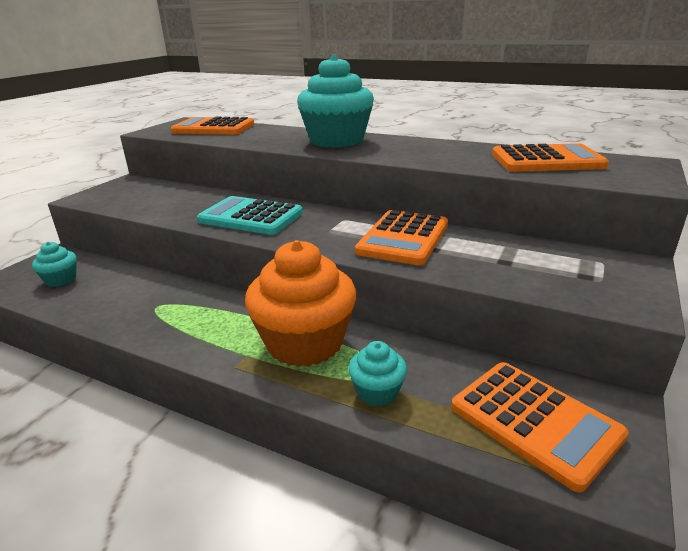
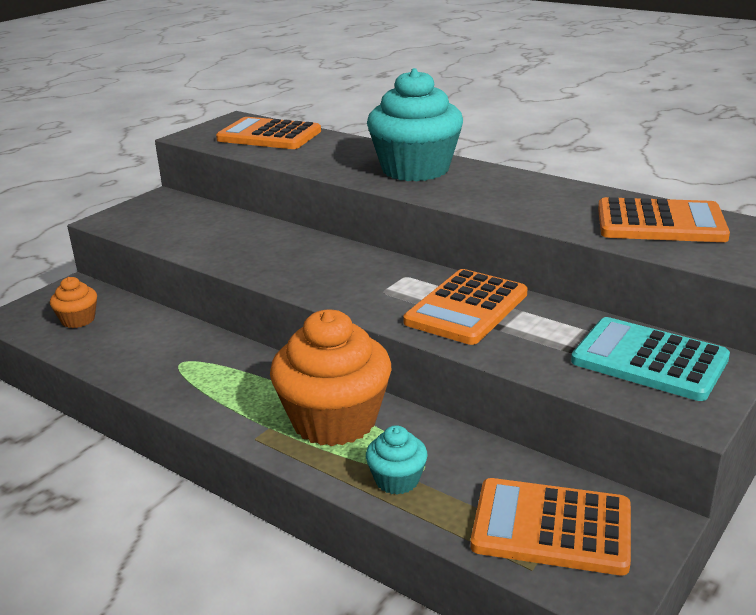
camera: 10 degrees right, 0 degrees up
turquoise cupcake [32,242,77,287] -> orange cupcake [50,277,97,328]
turquoise calculator [197,196,303,235] -> turquoise calculator moved to [571,317,730,401]
orange calculator [451,362,629,492] -> orange calculator turned 135 degrees clockwise [471,478,631,575]

